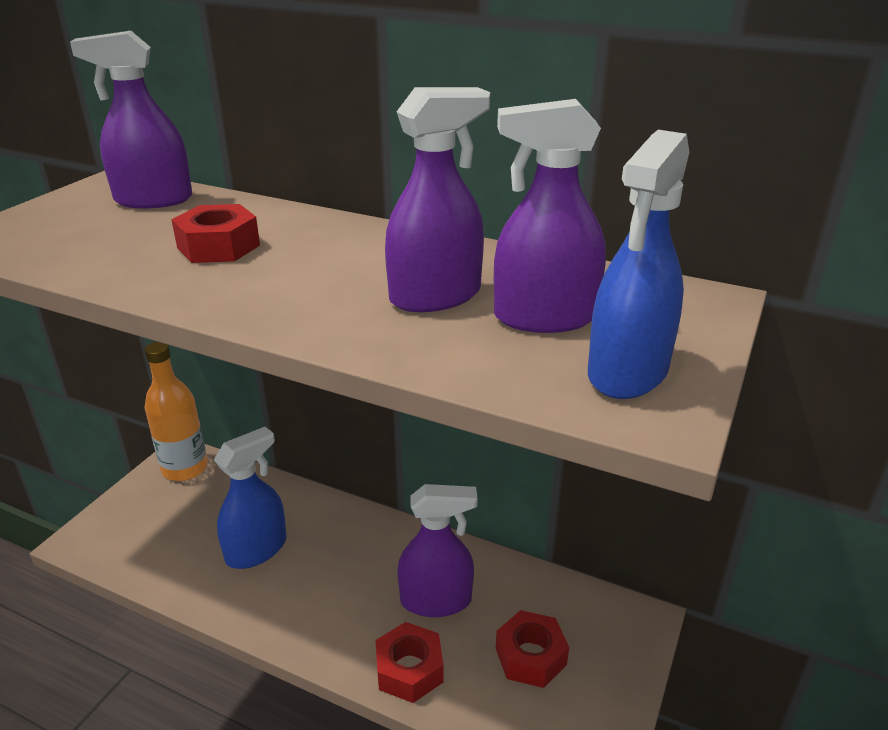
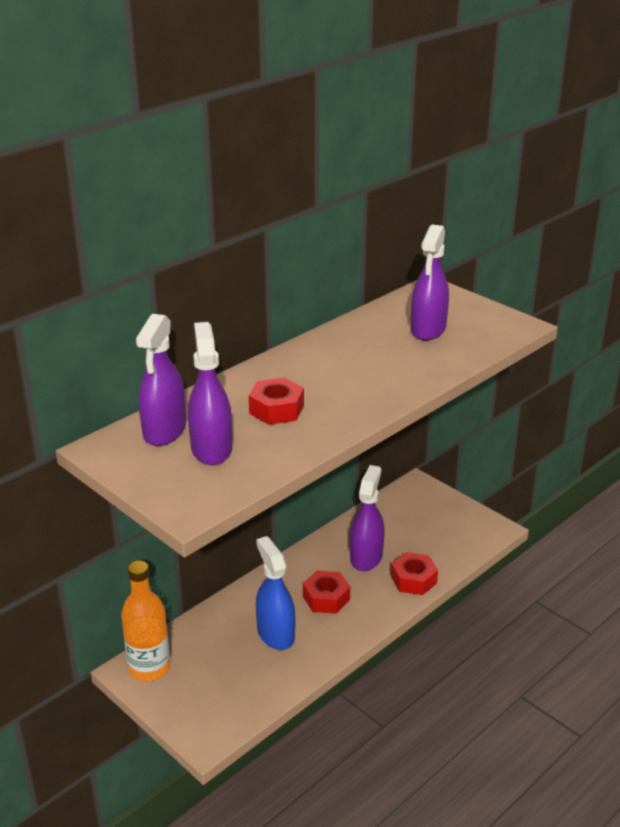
camera: 70 degrees left, 0 degrees up
purple spray bottle [385,87,490,312] -> purple spray bottle moved to [188,322,232,465]
red nut [496,610,569,688] -> red nut moved to [303,570,350,614]
blue spray bottle [588,130,689,399] -> none

